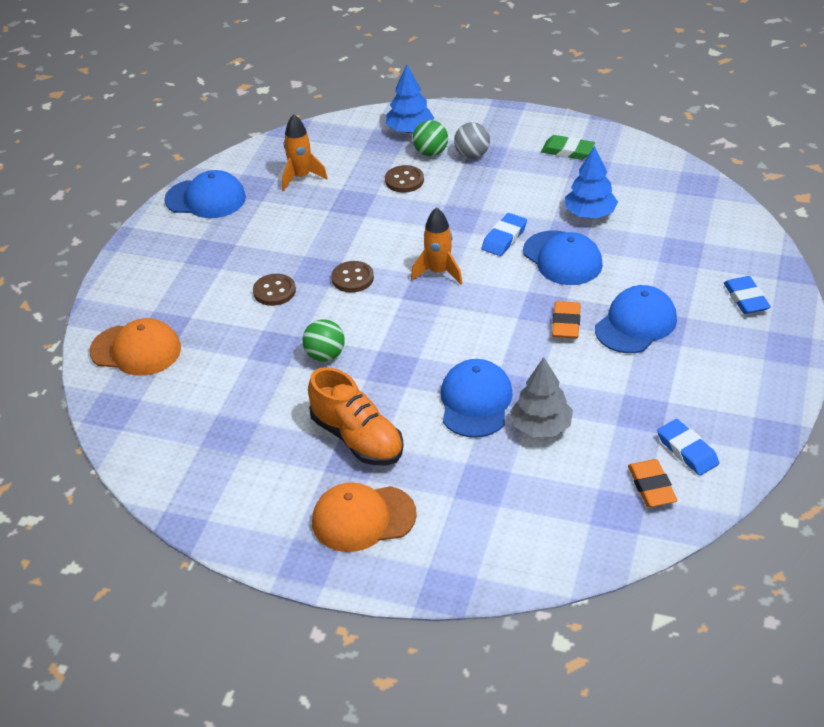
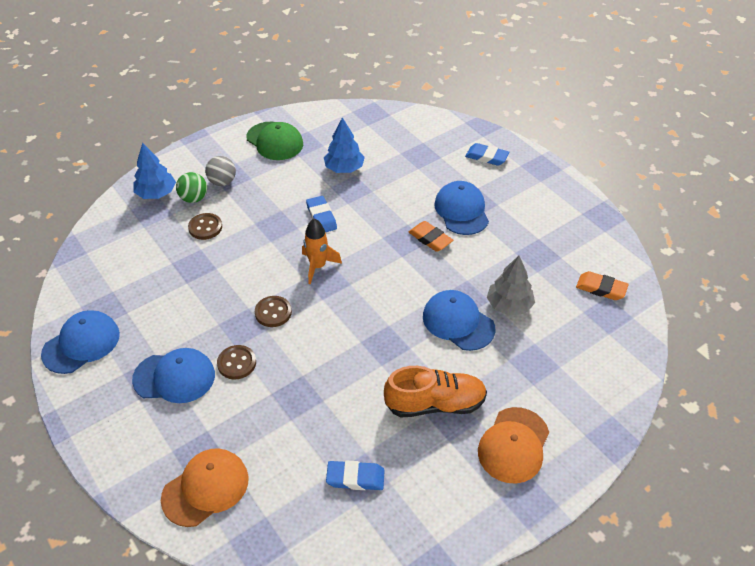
camera: 55 degrees left, 5 degrees up
orange rocket [282,114,328,191] -> none
green ball [302,319,345,362] -> none
blue cap [523,231,603,285] -> blue cap moved to [132,348,215,403]
green eraser [541,135,595,160] -> green cap [246,122,303,160]
blue eraser [657,419,719,475] -> blue eraser moved to [326,460,385,490]

